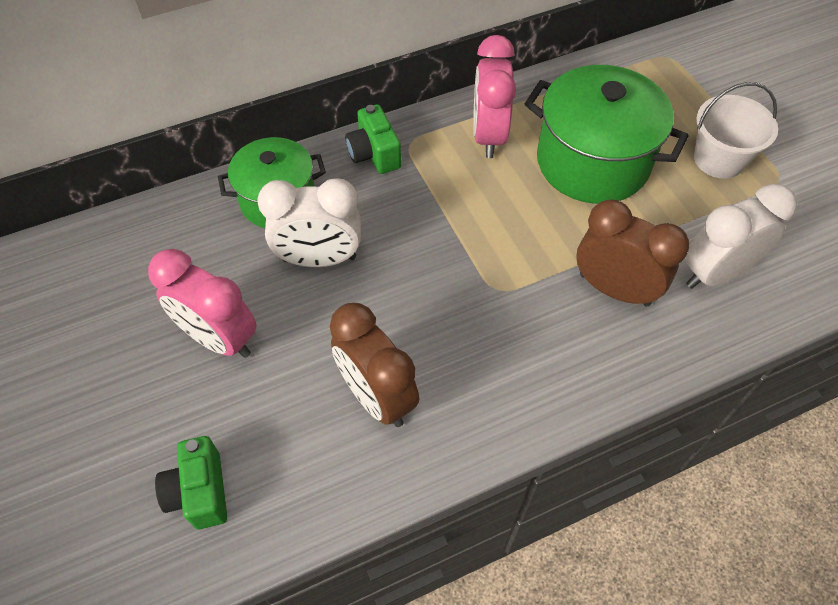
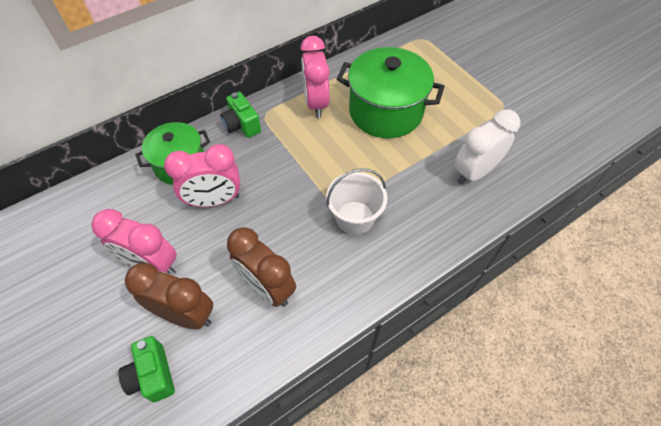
camera: 10 degrees left, 0 degrees up
white clock [257,178,361,267] -> pink clock [164,144,240,207]
brown clock [577,199,689,307] -> brown clock moved to [125,263,213,330]
white bucket [694,82,778,179] -> white bucket moved to [326,168,388,235]

